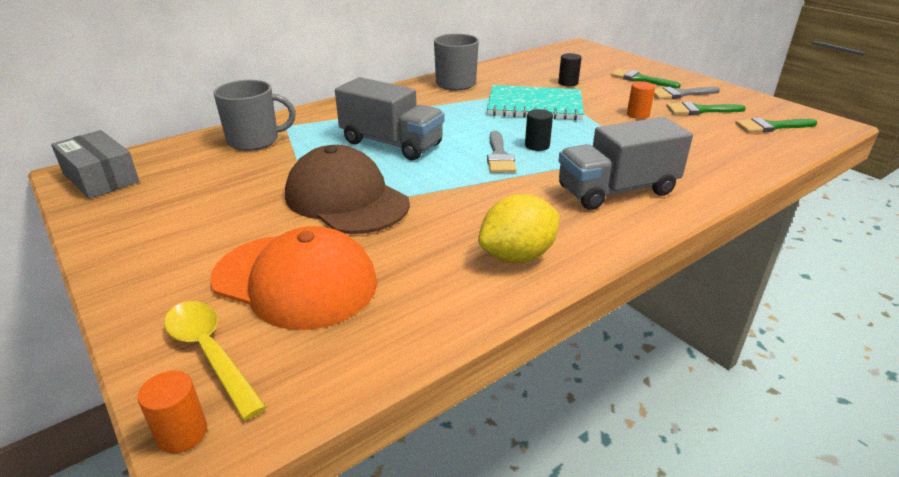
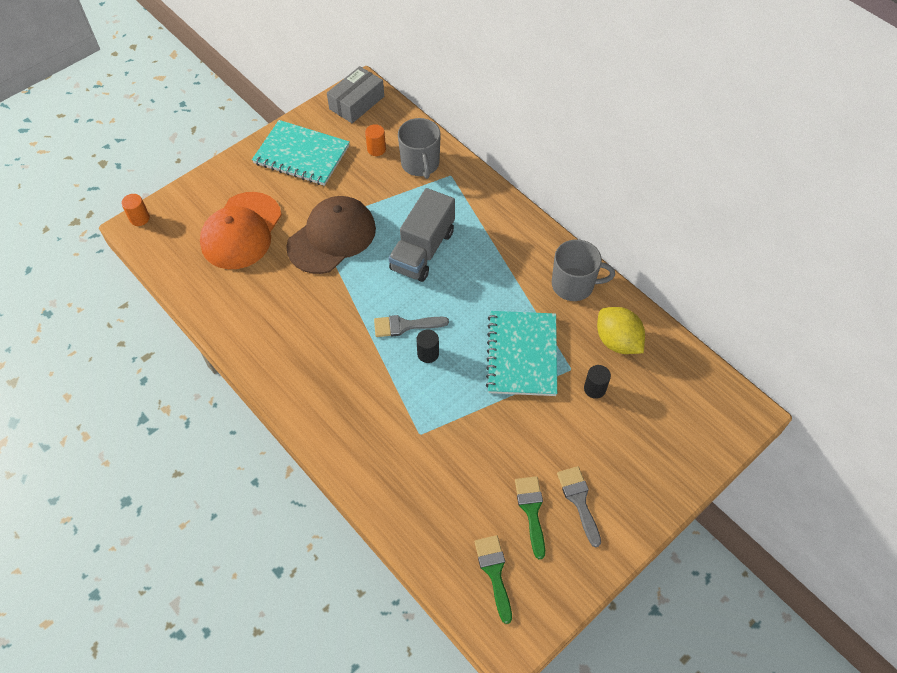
camera: 85 degrees right, 25 degrees up
yellow spoon [164,301,266,420] -> none
yellow lemon [478,194,559,263] -> yellow lemon moved to [597,307,645,354]
grey truck [558,117,693,210] -> none
green brush [611,68,681,88] -> none
orange cylinder [627,81,655,119] -> orange cylinder moved to [365,124,386,156]
none -> turquoise notebook [252,120,350,186]

